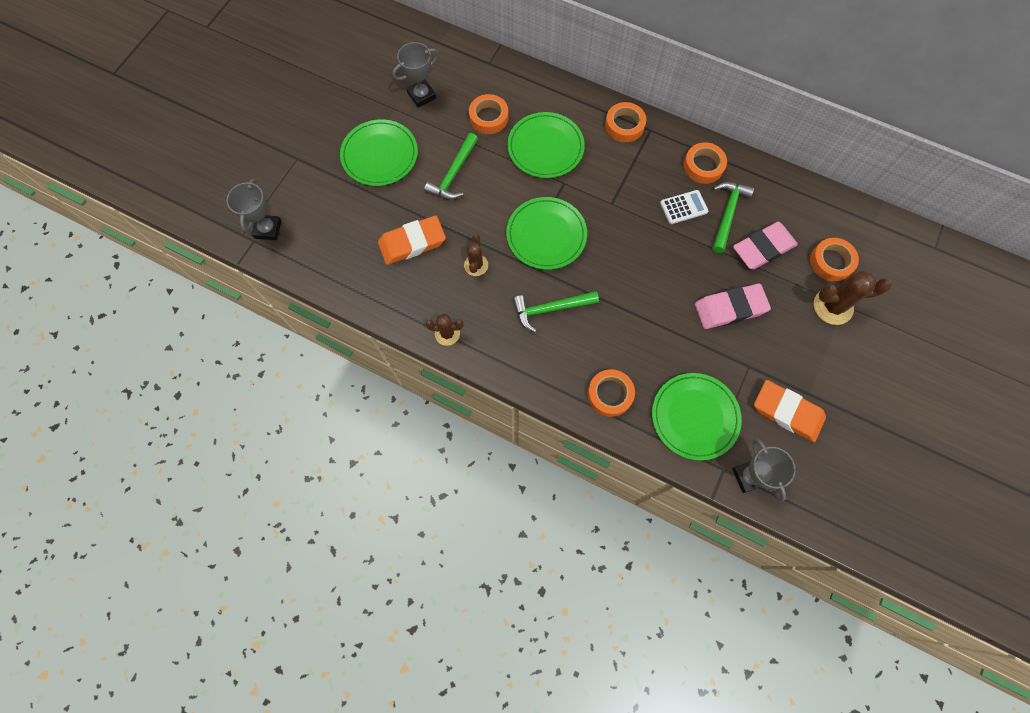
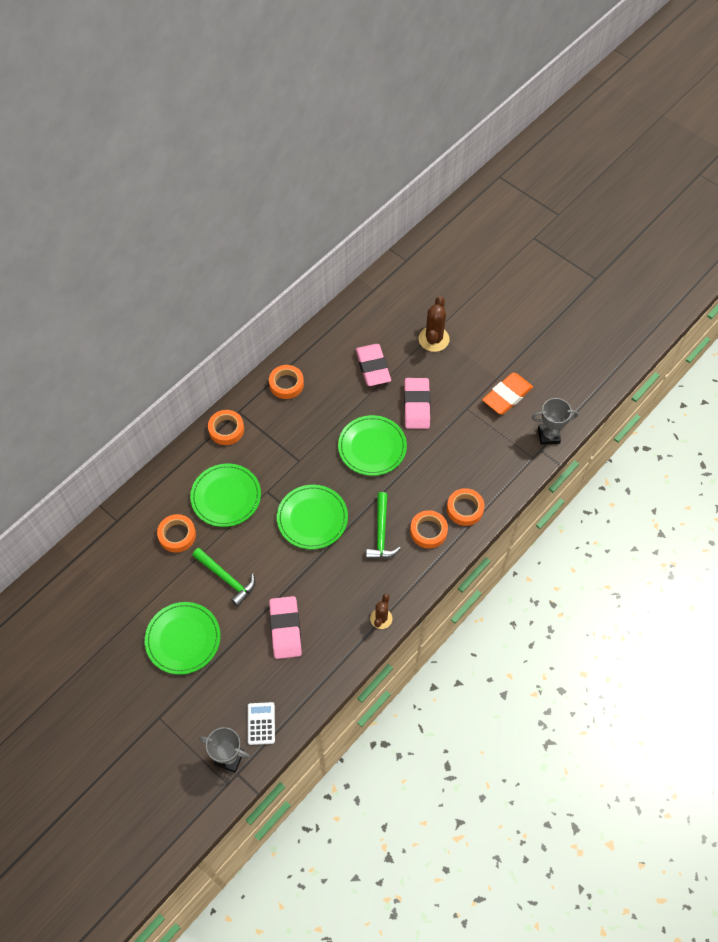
camera: 75 degrees left, 10 degrees down
orange eraser [378,216,446,265] -> pink eraser [269,596,302,659]
grey trophy [392,42,439,108] -> none
brown cactus [464,234,488,276] -> none
green plate [652,373,742,461] -> green plate moved to [338,415,407,476]
white calculator [660,190,708,224] -> white calculator moved to [248,702,275,745]
green hammer [713,182,754,253] -> none
orange tape [810,238,859,281] -> orange tape moved to [410,510,448,548]

